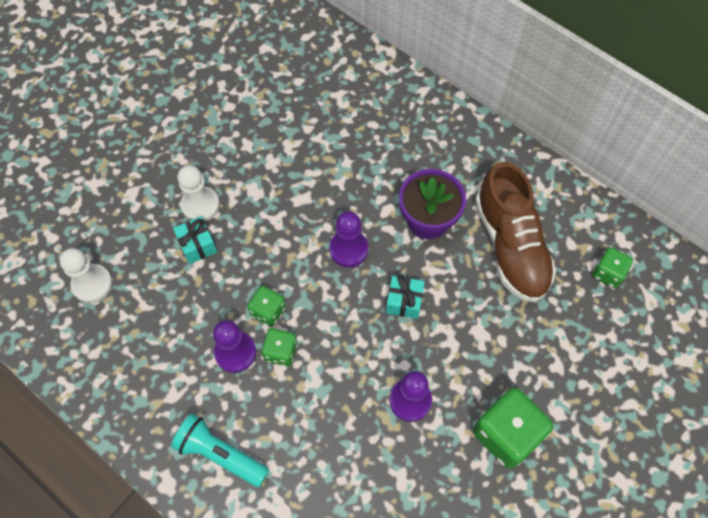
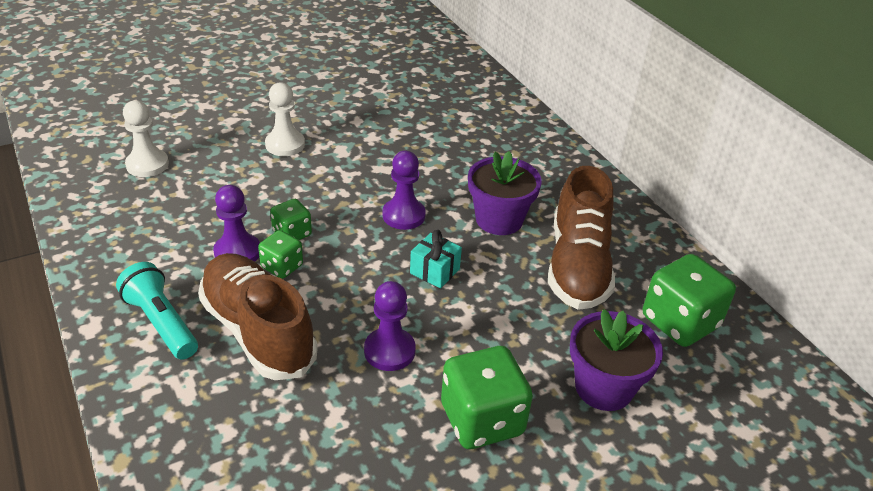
camera: 20 degrees right, 25 degrees down
turquoise gift [173,216,217,264] -> none
green dice [593,247,633,288] -> green dice [643,254,736,347], size x1.81
none -> brown shoe [198,253,318,380]
none -> purple flower pot [570,309,663,411]

